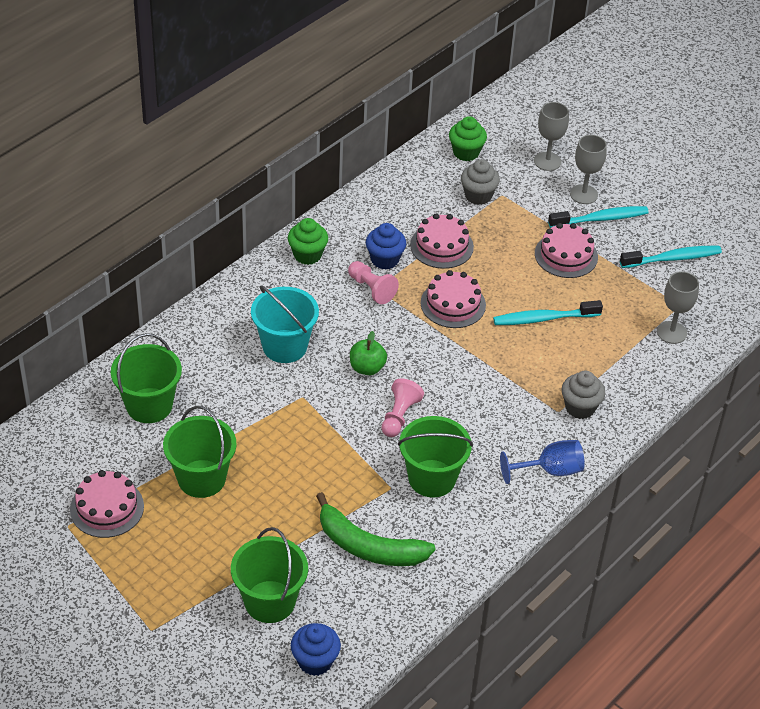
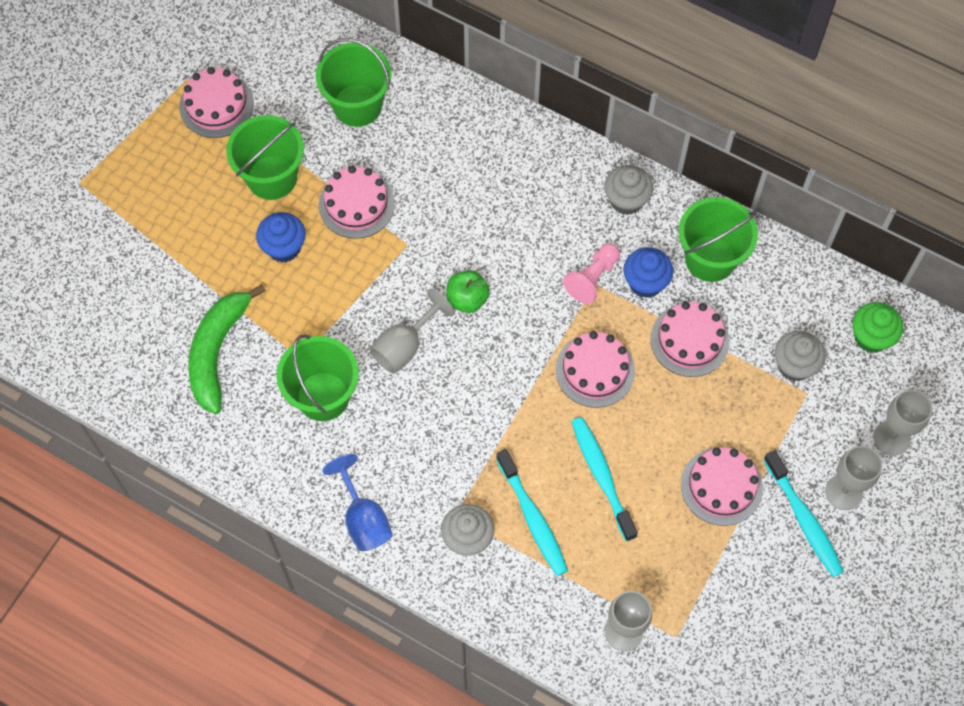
camera: 80 degrees right, 20 degrees up
green bucket [231,527,308,623] -> green bucket moved to [679,197,758,282]
turquoise bucket [251,285,319,363] -> none
green cupcake [288,218,328,265] -> grey cupcake [605,165,653,215]
blue cupcake [291,623,341,676] -> blue cupcake moved to [256,212,306,262]
pink pawn [381,378,424,437] -> grey goblet [370,289,455,374]
turquoise toothbrush [620,246,722,268] -> turquoise toothbrush moved to [496,449,568,576]
none -> pink cake [319,166,395,239]

